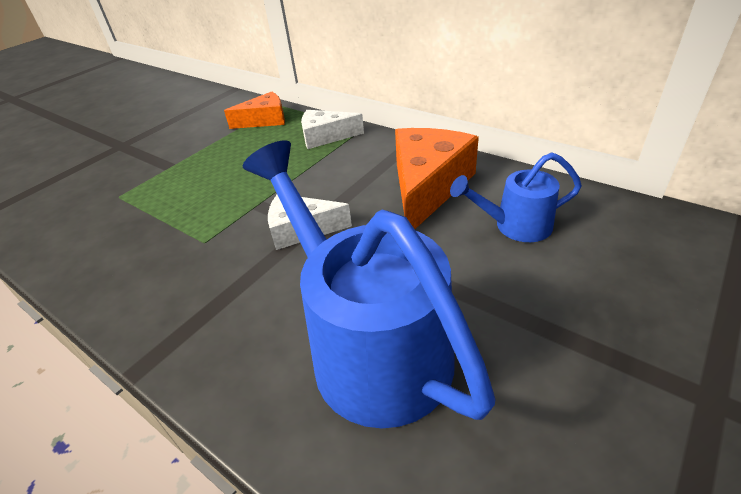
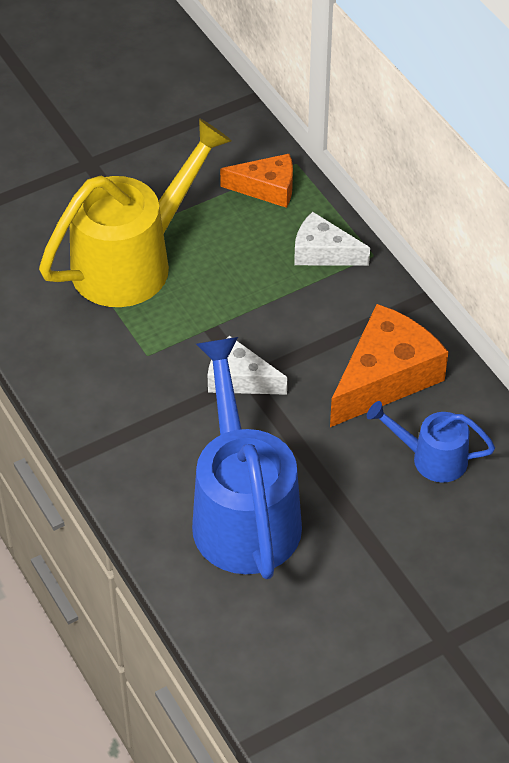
camera: 20 degrees right, 10 degrees up
none -> yellow watering can [39,118,231,307]

